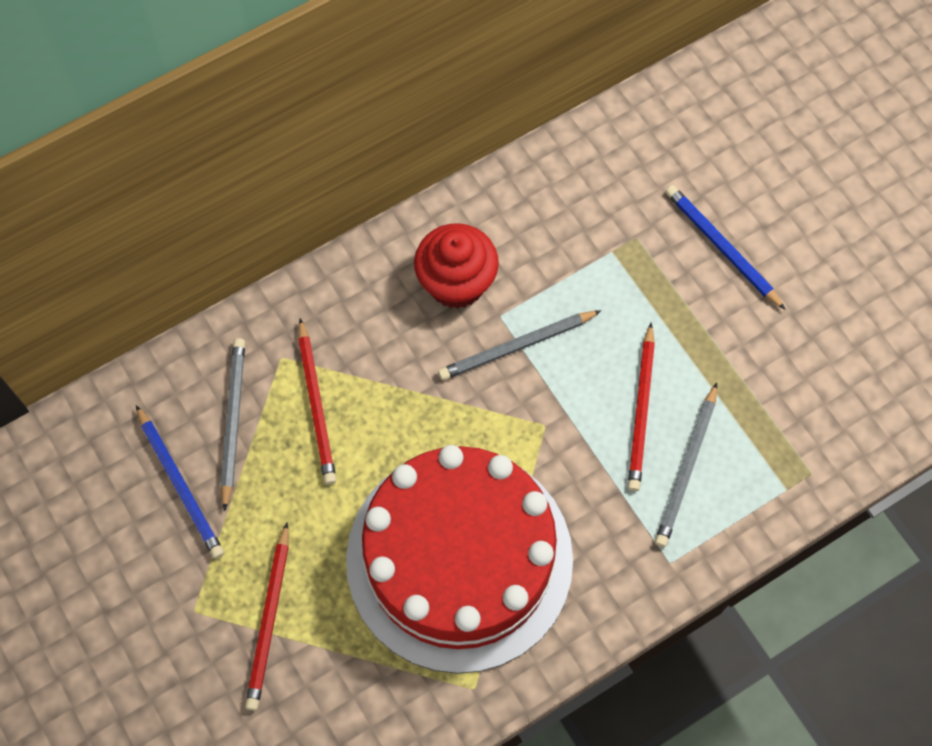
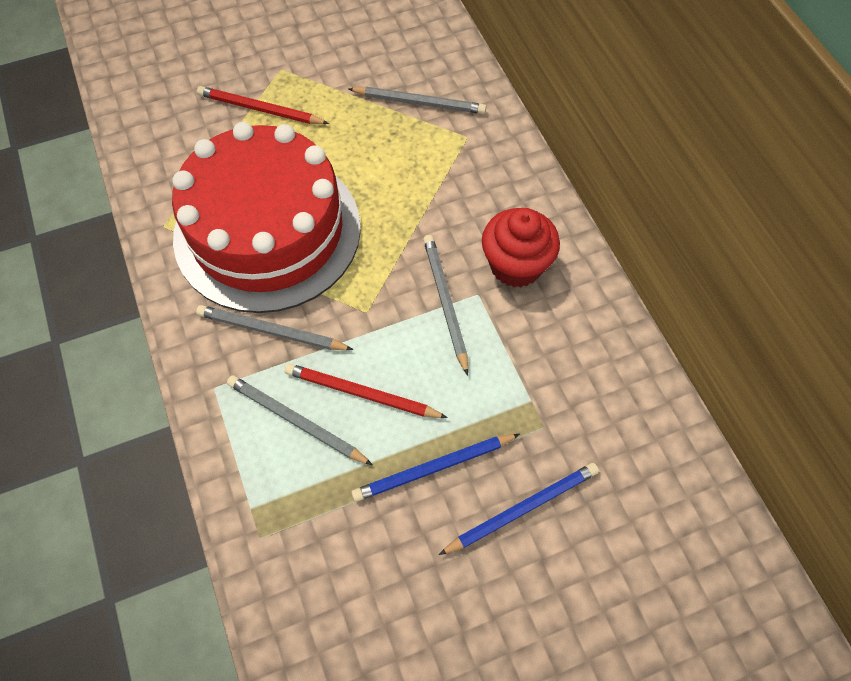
camera: 100 degrees right, 5 degrees down
blue pencil [136,405,224,559] -> blue pencil moved to [351,434,520,502]
red pencil [298,318,336,485] -> none
none -> grey pencil [196,305,353,350]

